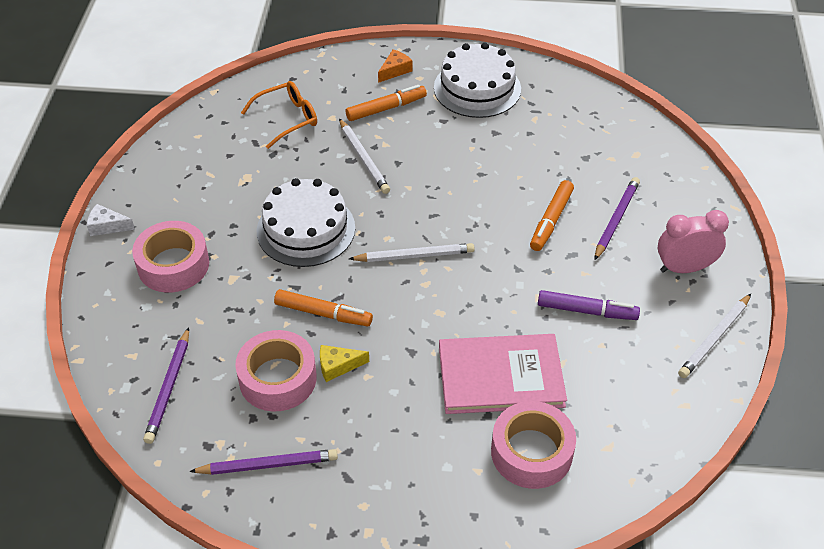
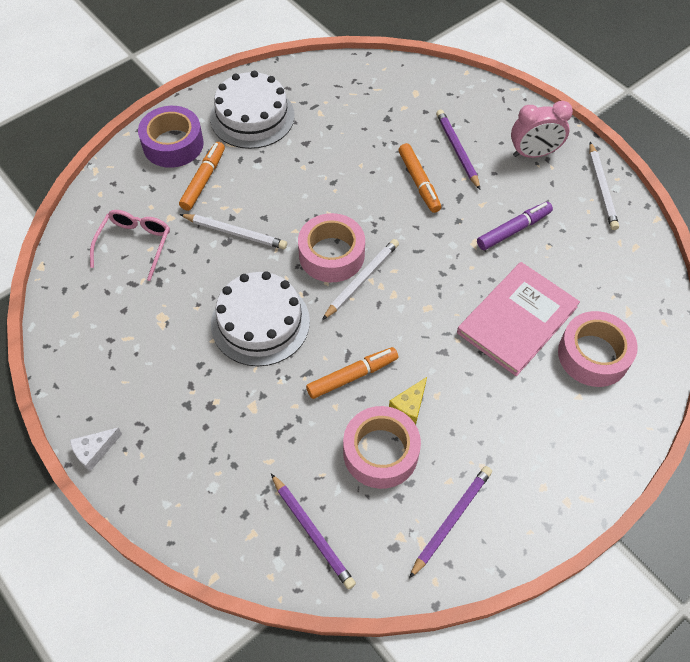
camera: 45 degrees left, 10 degrees up
pink tape [132,221,209,293] -> pink tape moved to [298,213,365,282]
orange glasses [241,81,317,149] -> pink glasses [90,210,170,281]
orange cheese [378,49,413,83] -> purple tape [138,106,204,168]
pink clock [658,210,729,273] -> pink clock turned 135 degrees counterclockwise [511,101,573,158]

